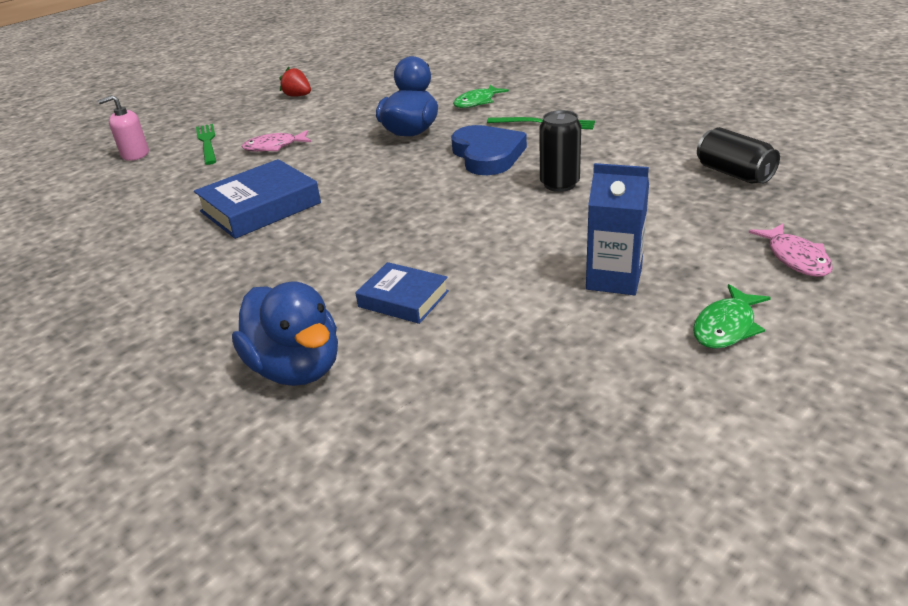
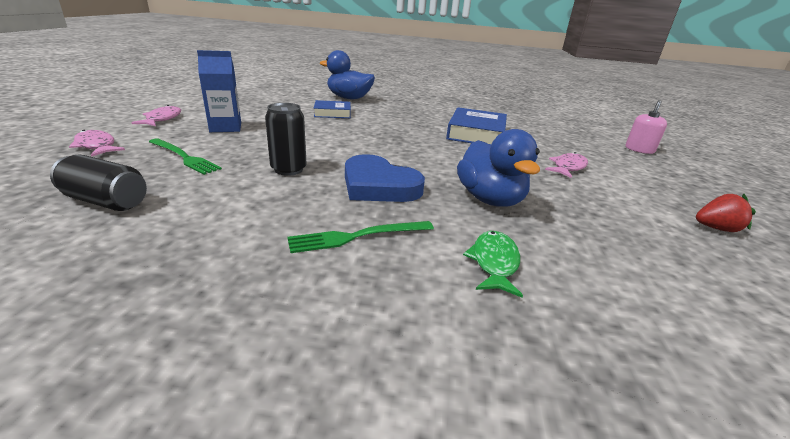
camera: 140 degrees right, 5 degrees down
green fork [196,124,216,165] -> green fork moved to [149,139,222,175]
green fish [693,284,771,349] -> pink fish [132,105,181,126]

